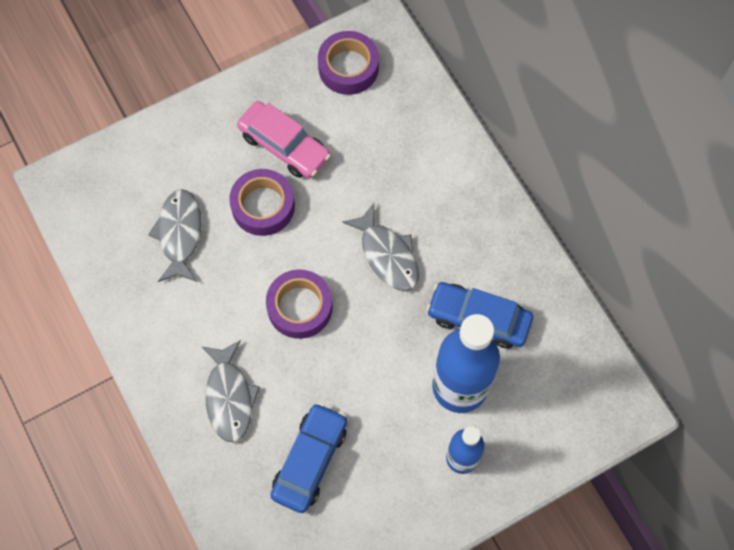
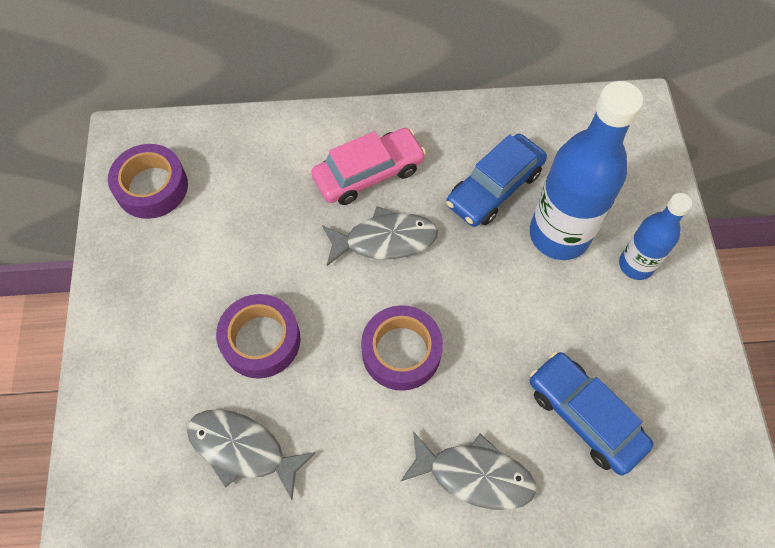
camera: 65 degrees left, 5 degrees down
pink car [237,101,331,178] -> pink car moved to [311,128,426,205]

